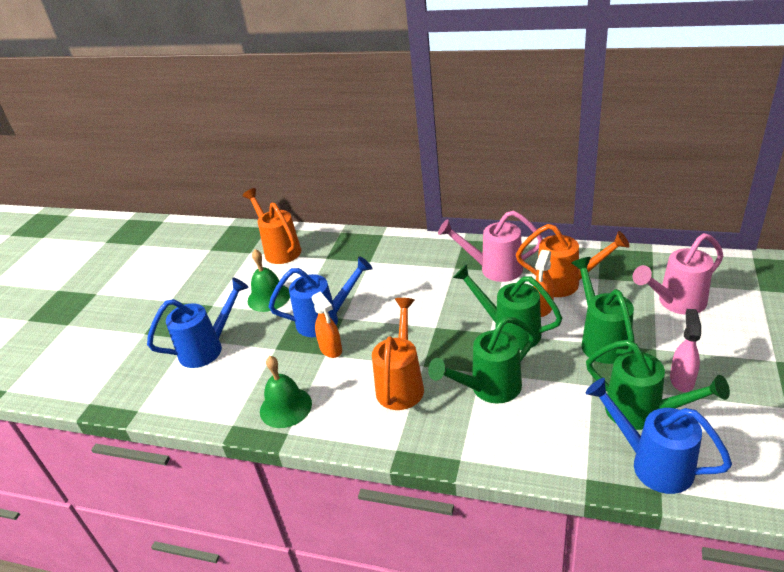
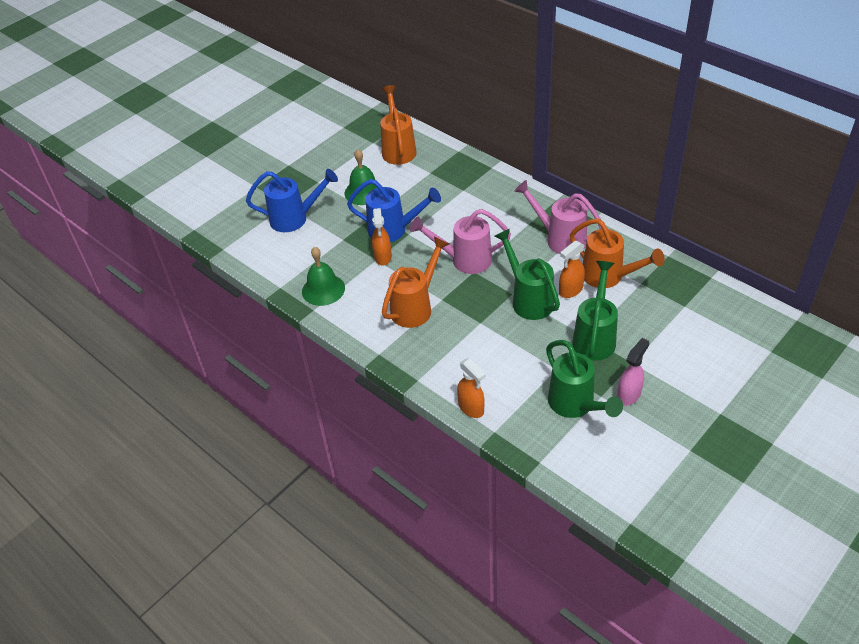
camera: 25 degrees right, 10 degrees up
green watering can [428,317,535,403] -> none
blue watering can [586,378,732,494] -> none
pink watering can [633,233,723,315] -> pink watering can moved to [410,209,511,274]
none -> orange spray bottle [457,358,486,418]

